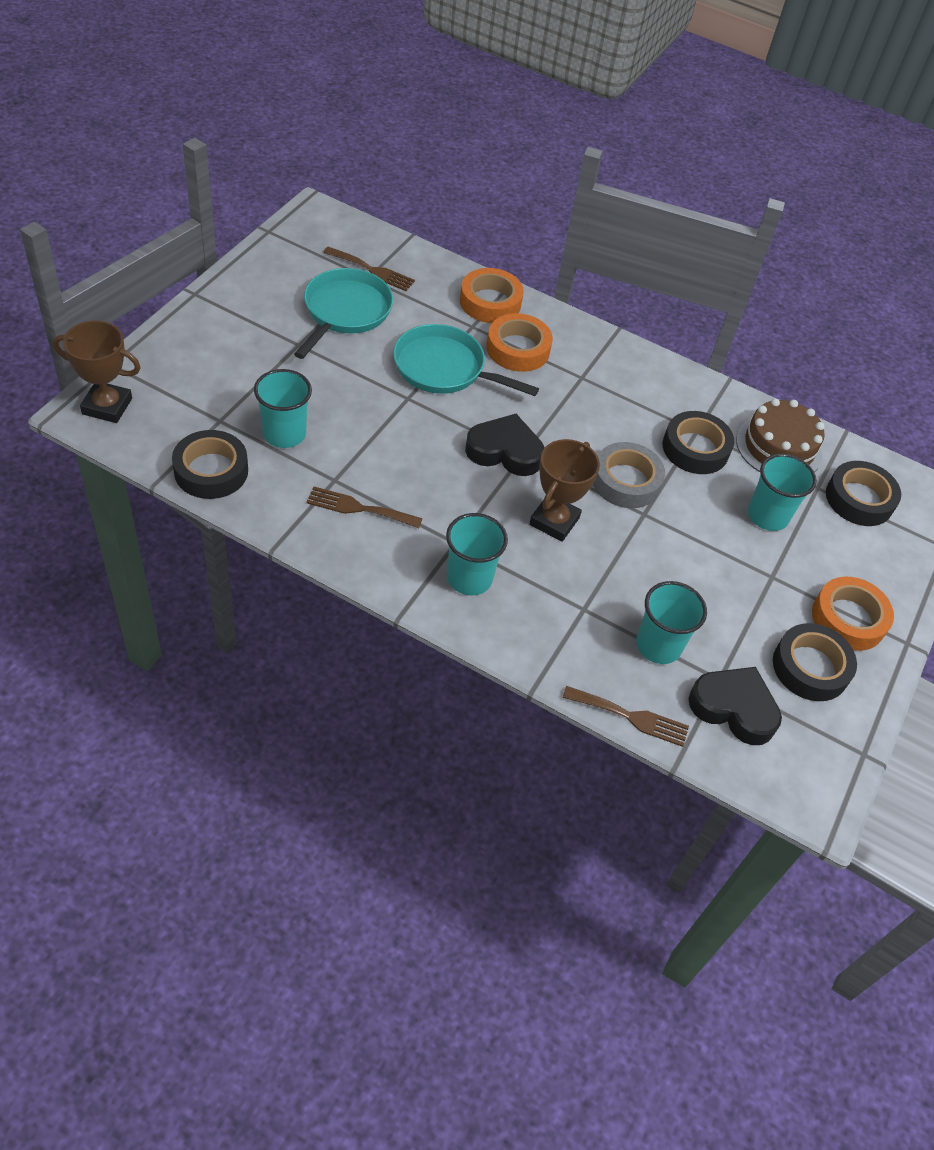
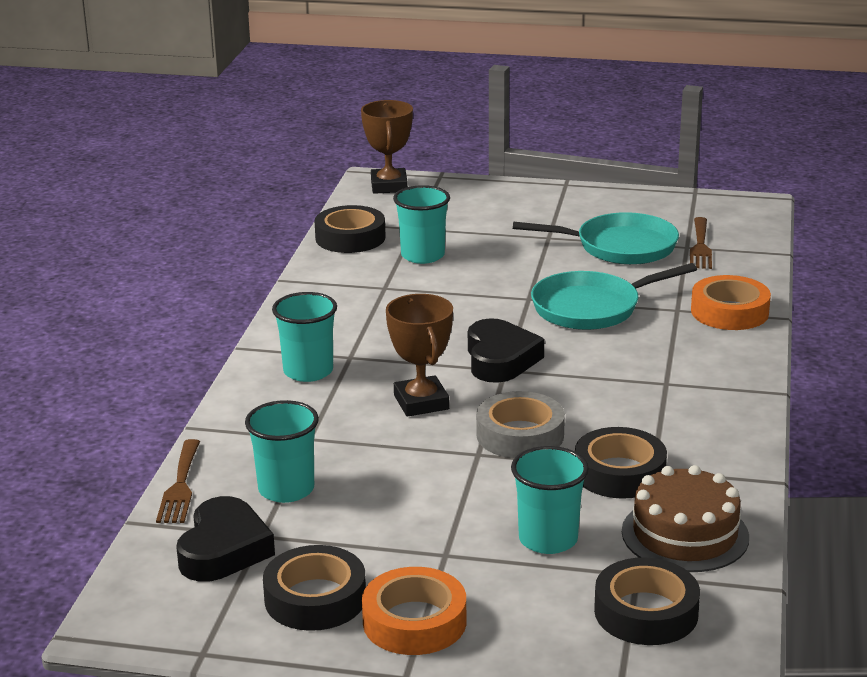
camera: 80 degrees right, 25 degrees down
brown fork [306,487,423,528] -> none
turquoise pan [393,324,539,396] -> turquoise pan turned 120 degrees counterclockwise [531,263,697,330]
orange tape [486,313,553,372] -> none
brown trophy [529,439,600,542] -> brown trophy turned 60 degrees clockwise [386,294,453,417]

